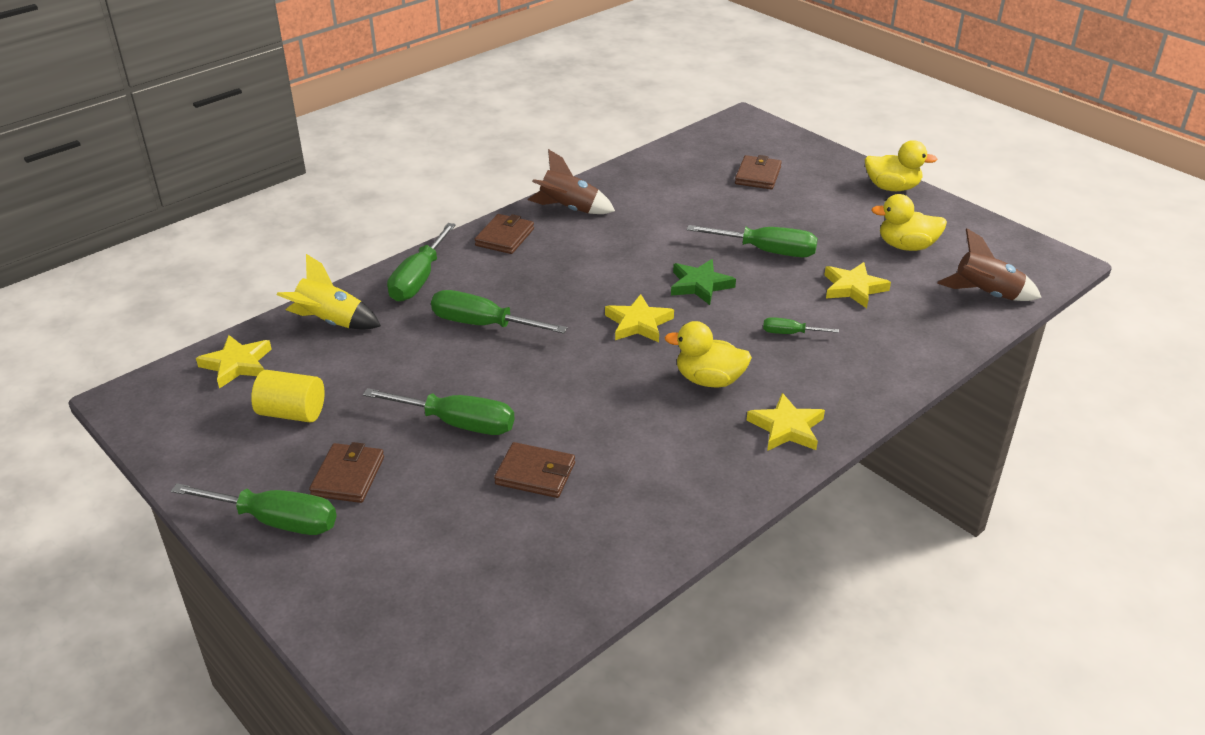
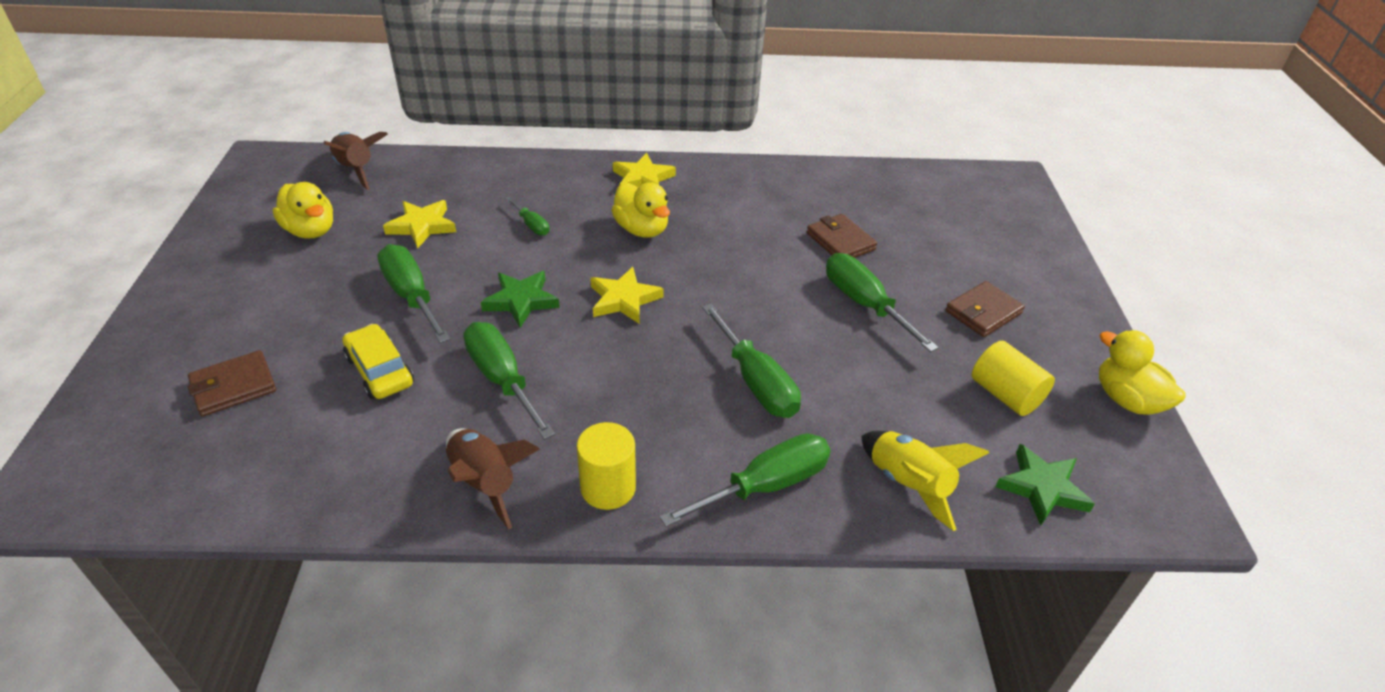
camera: 140 degrees left, 5 degrees up
green screwdriver [171,483,337,535] -> green screwdriver moved to [463,322,555,440]
yellow star [196,335,271,389] -> green star [995,444,1095,525]
brown wallet [475,214,534,254] -> yellow cylinder [577,422,636,510]
yellow duck [864,140,937,191] -> yellow duck moved to [1099,330,1186,415]
none -> yellow car [342,324,414,399]

